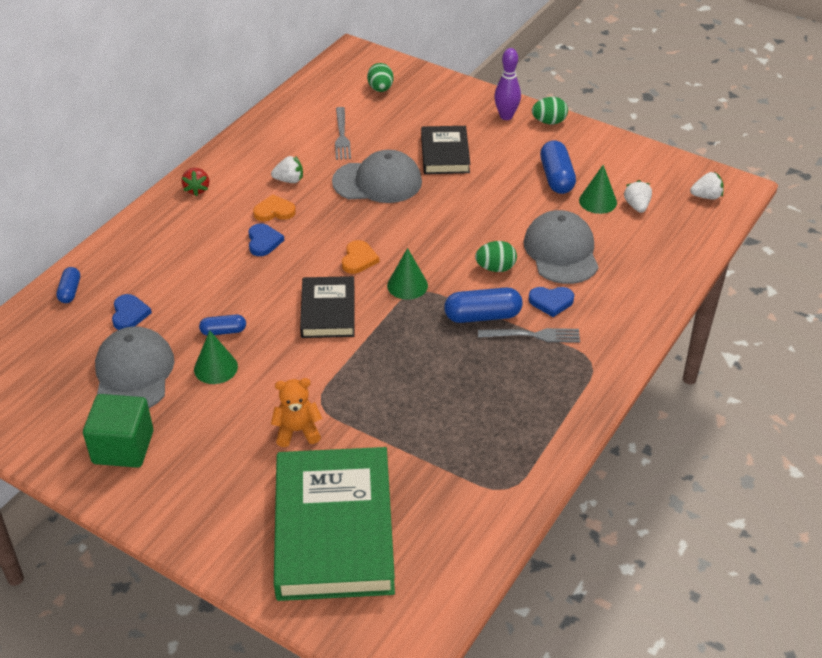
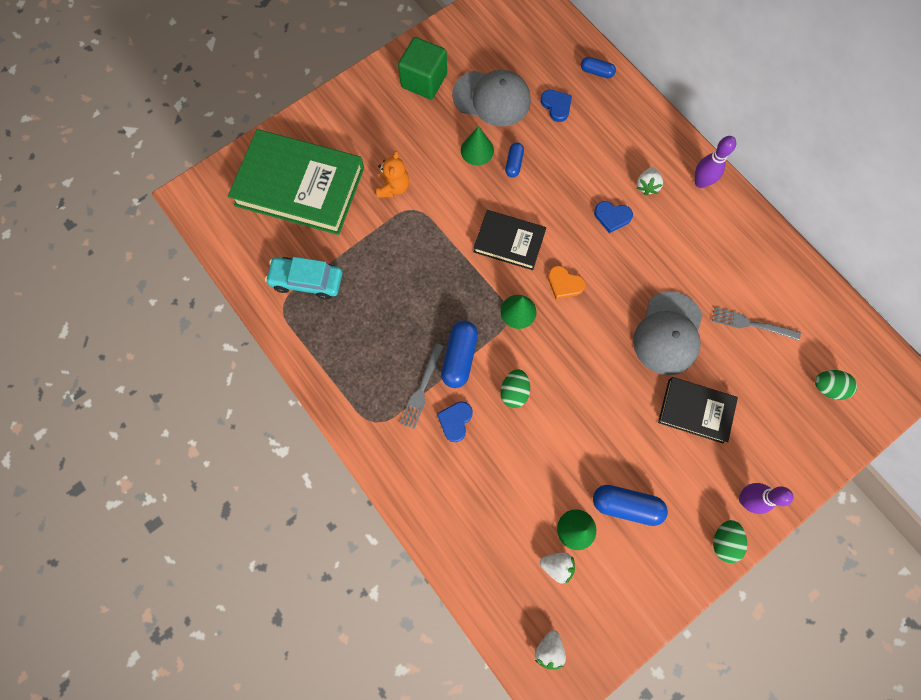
camera: 110 degrees right, 30 degrees up
blue heart [112,294,152,330] -> blue heart turned 135 degrees counterclockwise [541,90,572,122]
red strawberry [182,168,209,197] -> purple bowling pin [695,136,736,188]
orange heart [253,195,296,221] -> none
white strawberry [271,156,303,183] -> white strawberry moved to [637,167,663,196]
grey cap [523,210,599,284] -> none
none -> turquoise car [265,257,343,300]

